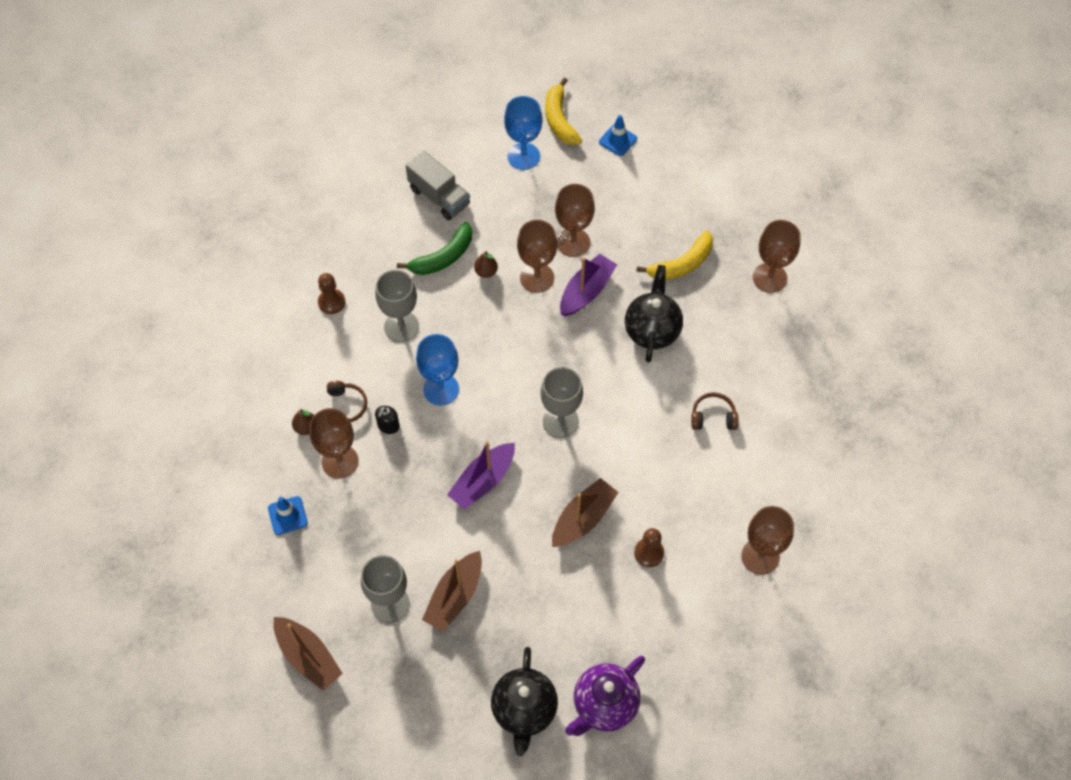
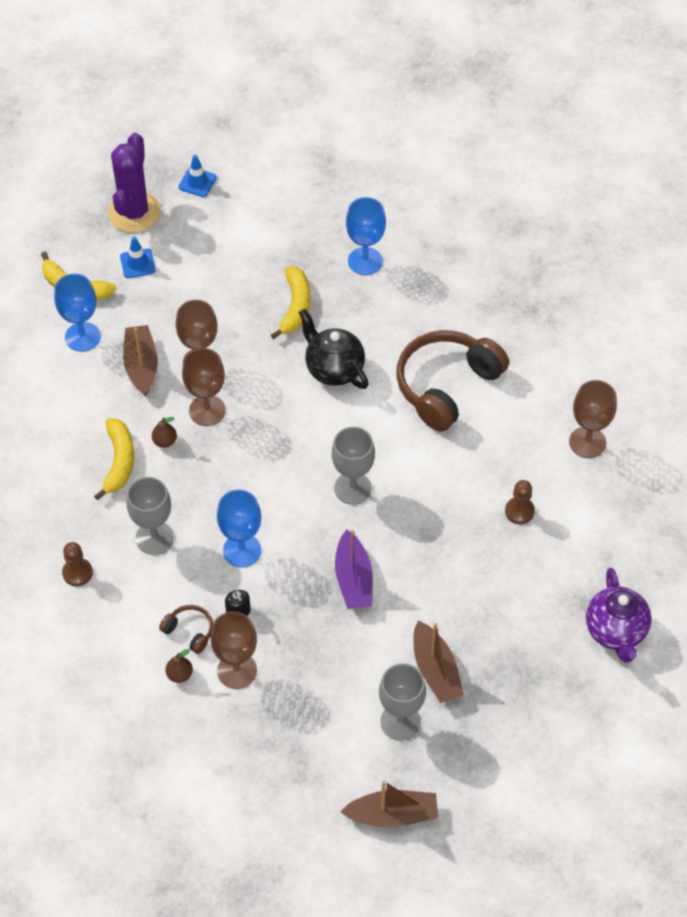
camera: 50 degrees left, 5 degrees down
blue traffic cone [268,496,308,535] -> blue traffic cone moved to [179,155,217,197]
green banana [397,222,472,275] -> yellow banana [94,418,134,500]
grey truck [406,151,470,220] -> none
black teapot [491,647,558,756] -> none
brown boat [552,478,619,547] -> brown boat moved to [123,325,158,396]
purple boat [560,254,617,317] -> none
brown headphones [691,392,738,430] -> brown headphones [396,330,509,432], size x2.29
brown goblet [753,220,801,293] -> blue goblet [346,197,386,275]
none -> purple cactus [108,133,161,233]

